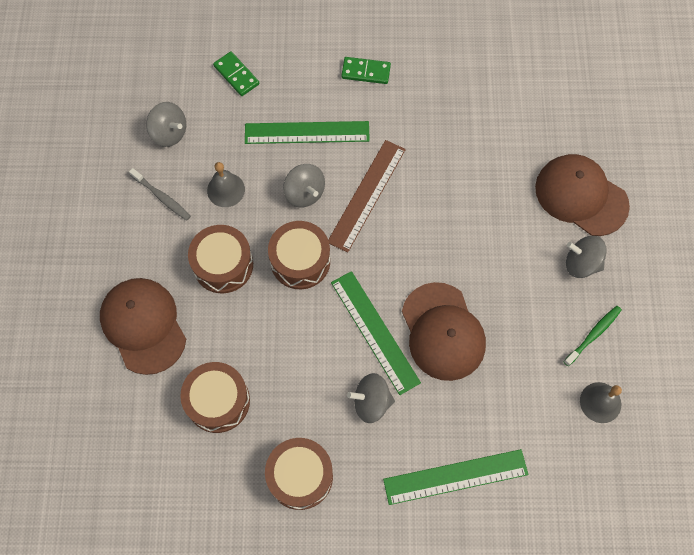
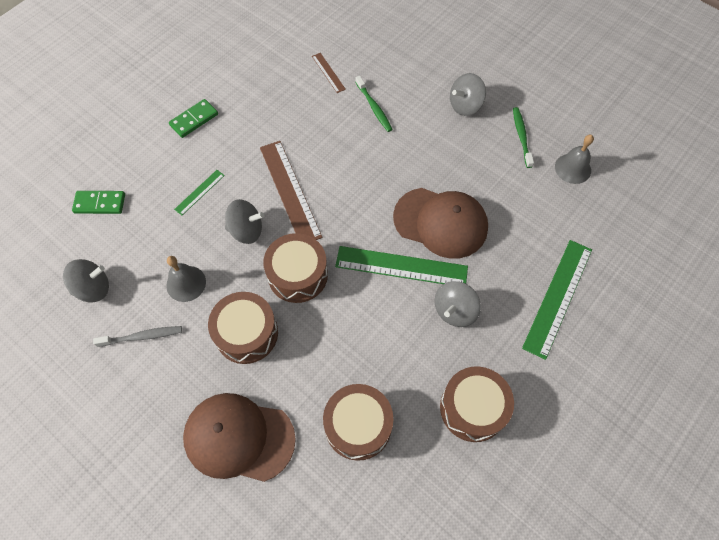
camera: 50 degrees left, 5 degrees down
green ruler [245,121,370,144] -> green ruler [174,170,225,215], size x0.49
brown cap [535,154,630,236] -> none
none -> brown ruler [312,53,346,93]
none -> green toothbrush [355,76,393,132]

